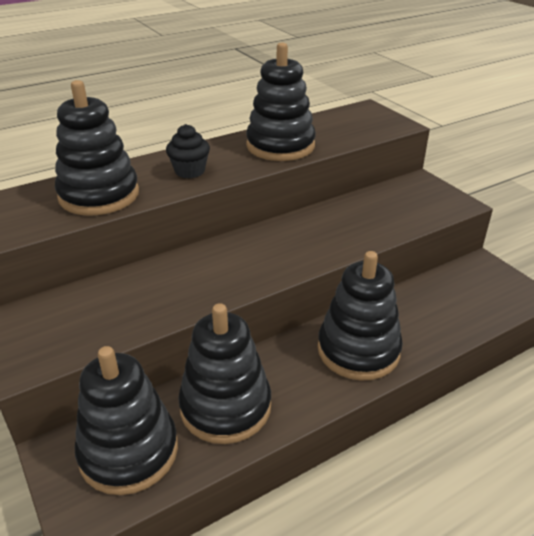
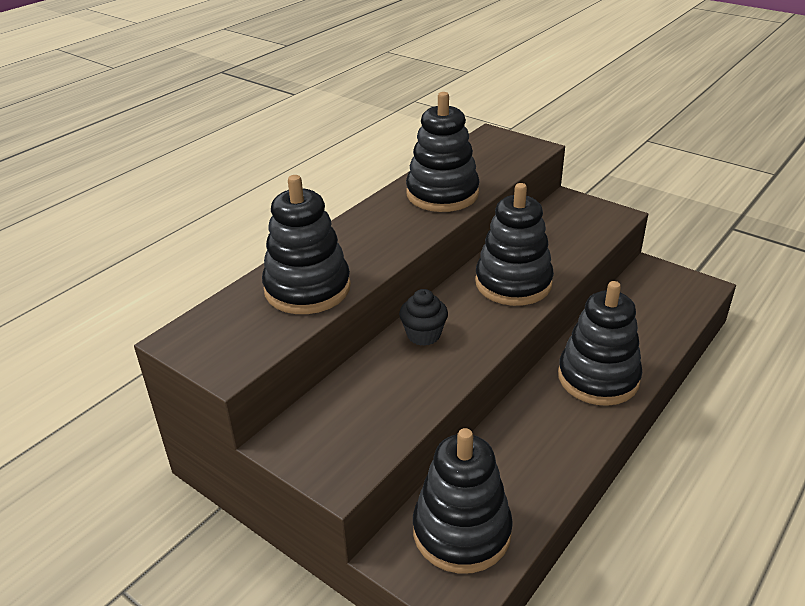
camera: 20 degrees left, 0 degrees up
black cupcake [166,124,210,179] -> black cupcake moved to [399,289,448,346]
black stacking toy [178,303,271,444] -> black stacking toy moved to [475,183,554,306]

